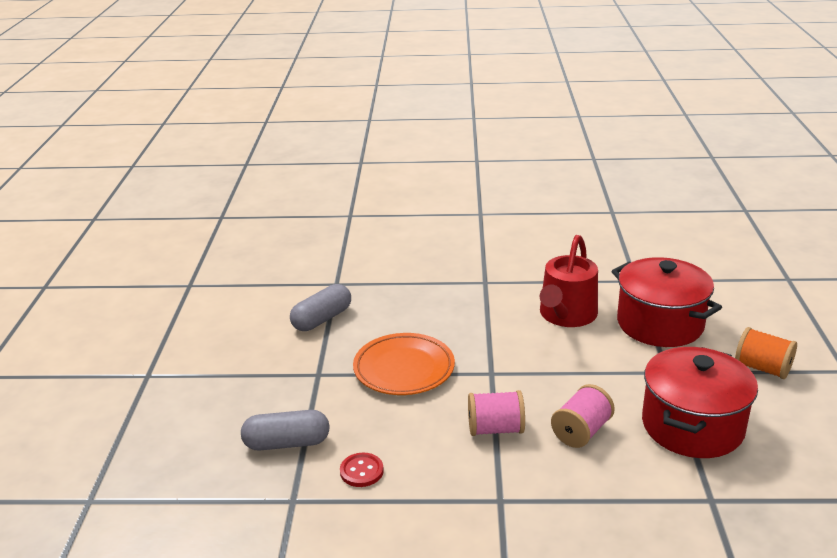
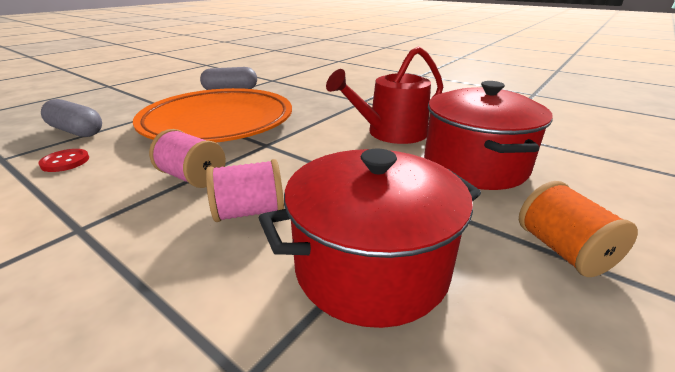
camera: 35 degrees right, 0 degrees up
orange plate [353,333,455,395] -> orange plate [133,88,292,143], size x1.67

